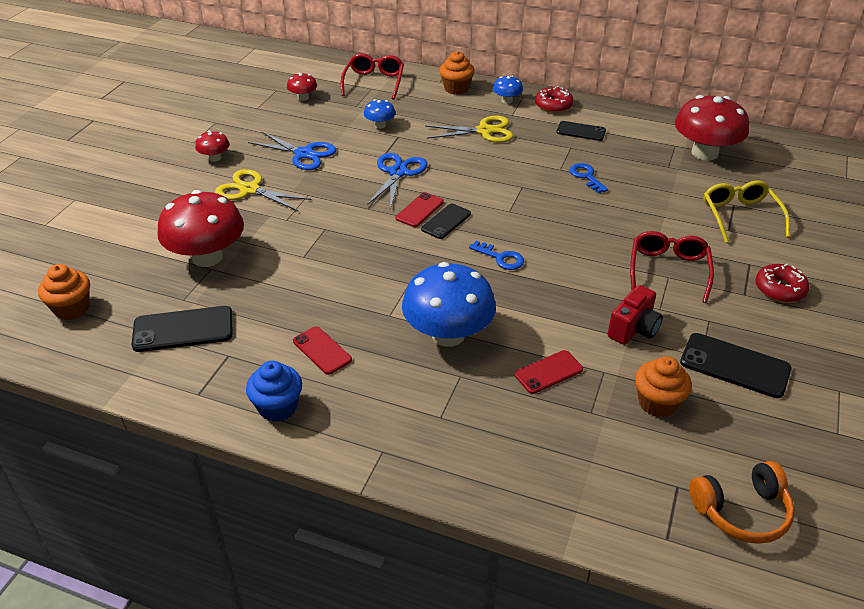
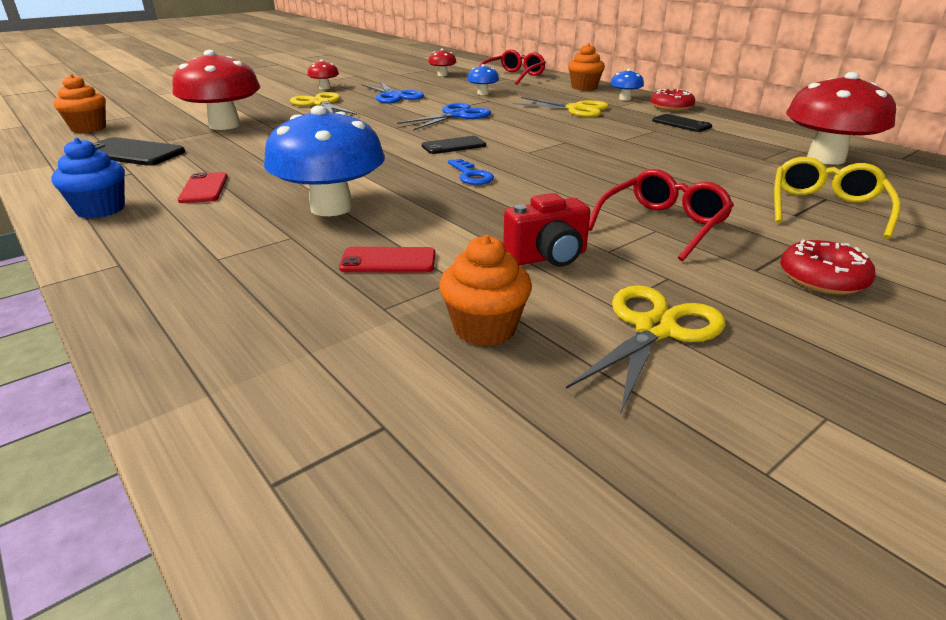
camera: 30 degrees right, 10 degrees down
red phone [396,192,444,227] -> none
blue key [569,163,608,193] -> none
black phone [680,333,791,398] -> yellow scissors [566,285,725,414]
orange headphones [689,461,795,544] -> none

